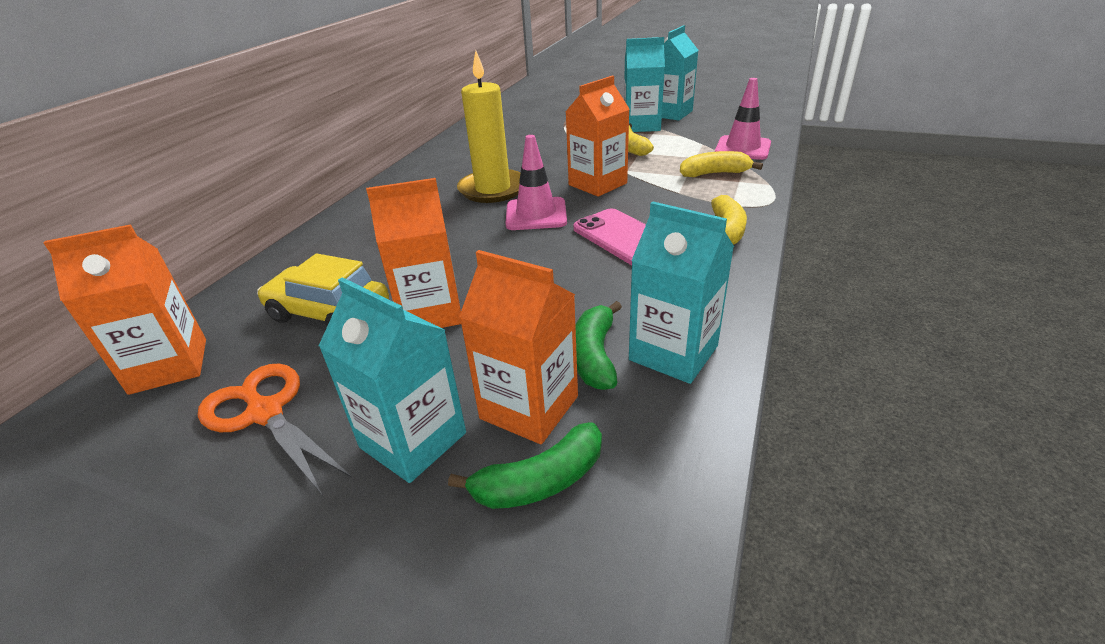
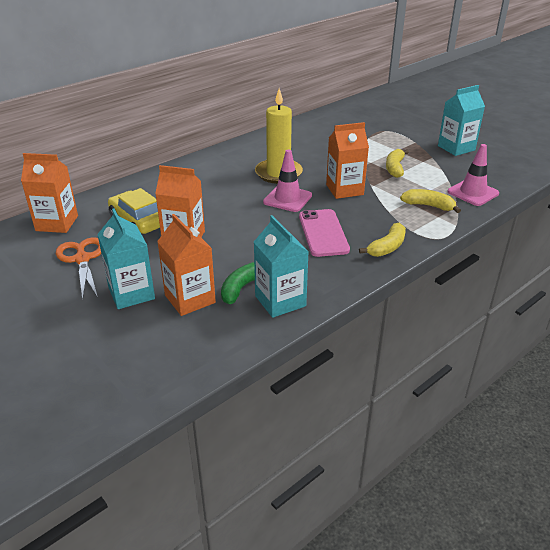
camera: 25 degrees right, 0 degrees up
green banana [448,422,602,509] -> none
turquoise carton [624,37,665,132] -> none

